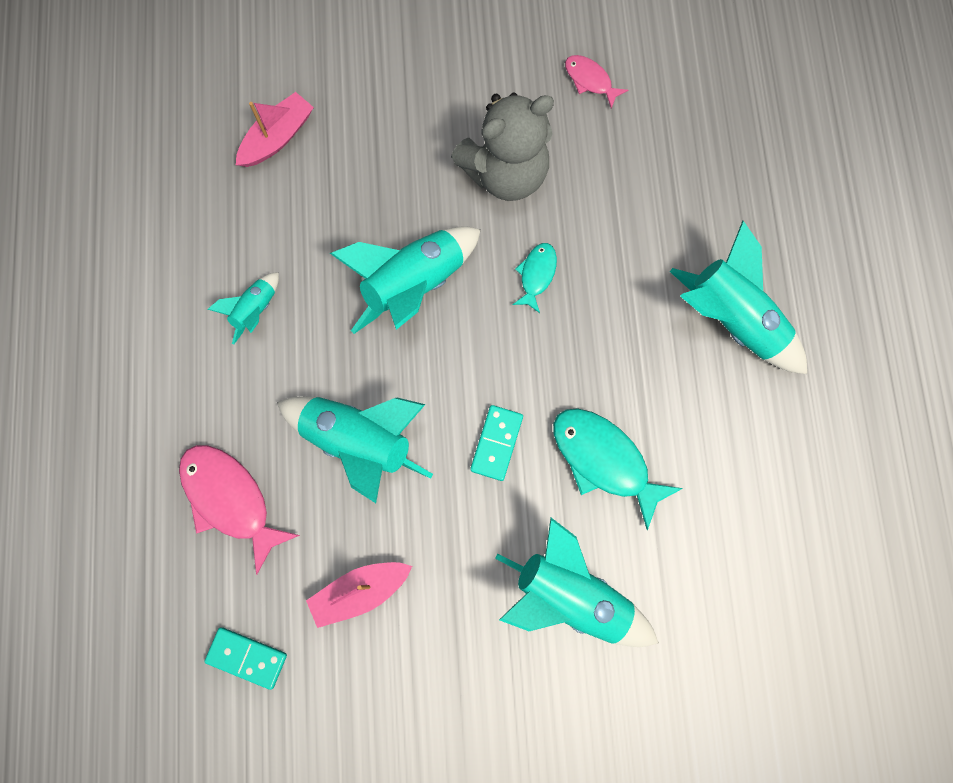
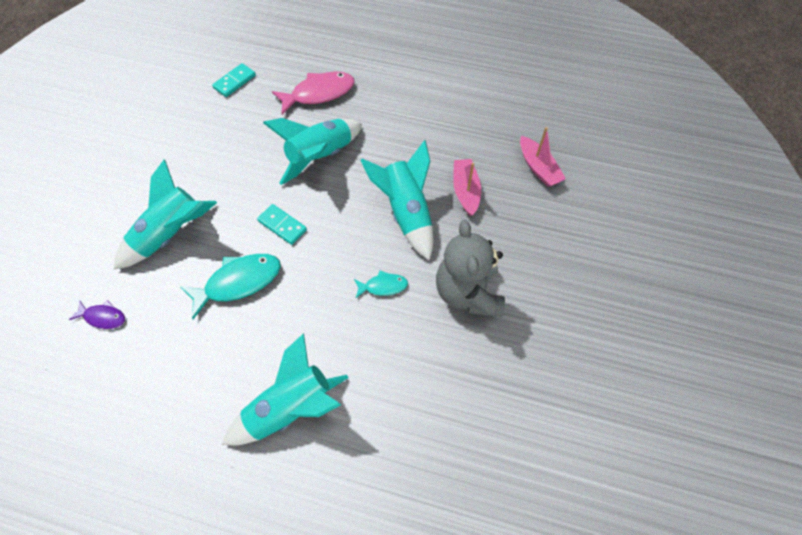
camera: 110 degrees right, 15 degrees down
turquoise rocket [207,272,279,344] -> none
pink boat [306,562,412,628] -> pink boat moved to [453,159,481,216]
turquoise fish [513,243,557,313] -> turquoise fish turned 45 degrees counterclockwise [354,270,408,298]
pink fish [565,55,628,108] -> none
none -> purple fish [69,300,125,329]

